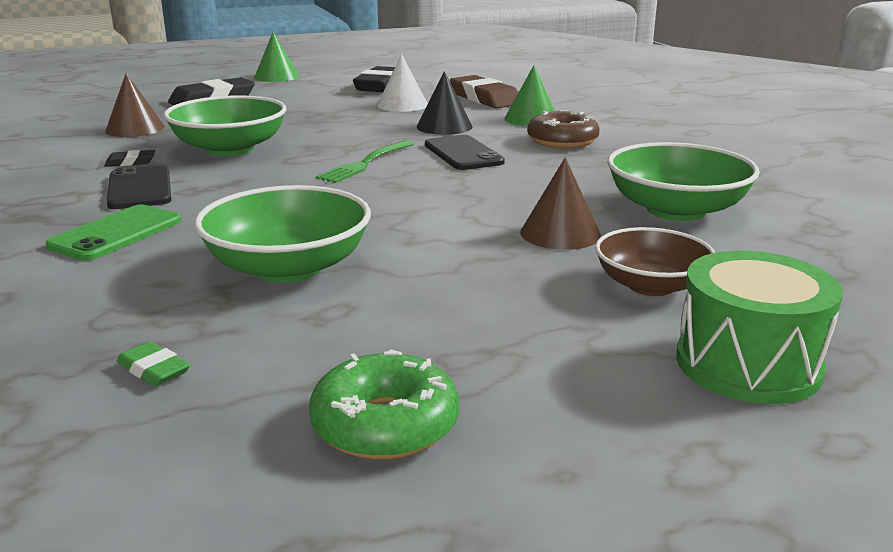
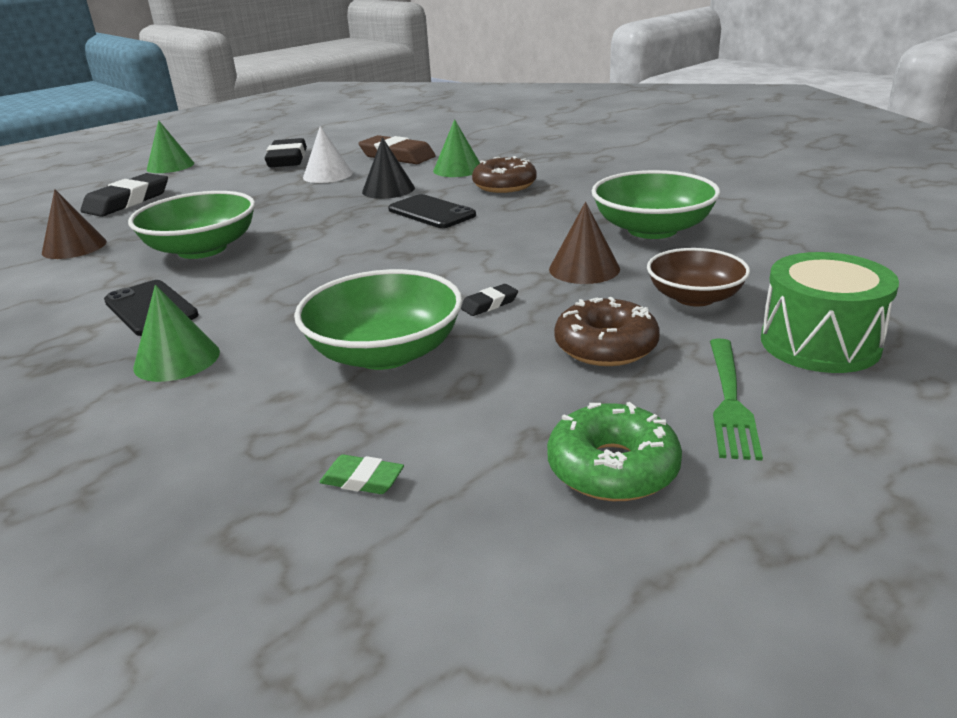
camera: 20 degrees left, 5 degrees up
green phone [45,204,181,261] -> green cone [133,285,220,382]
black eraser [104,150,155,167] -> black eraser moved to [461,284,518,316]
green fork [316,140,414,183] -> green fork moved to [710,338,763,461]
none -> brown donut [554,297,660,366]

